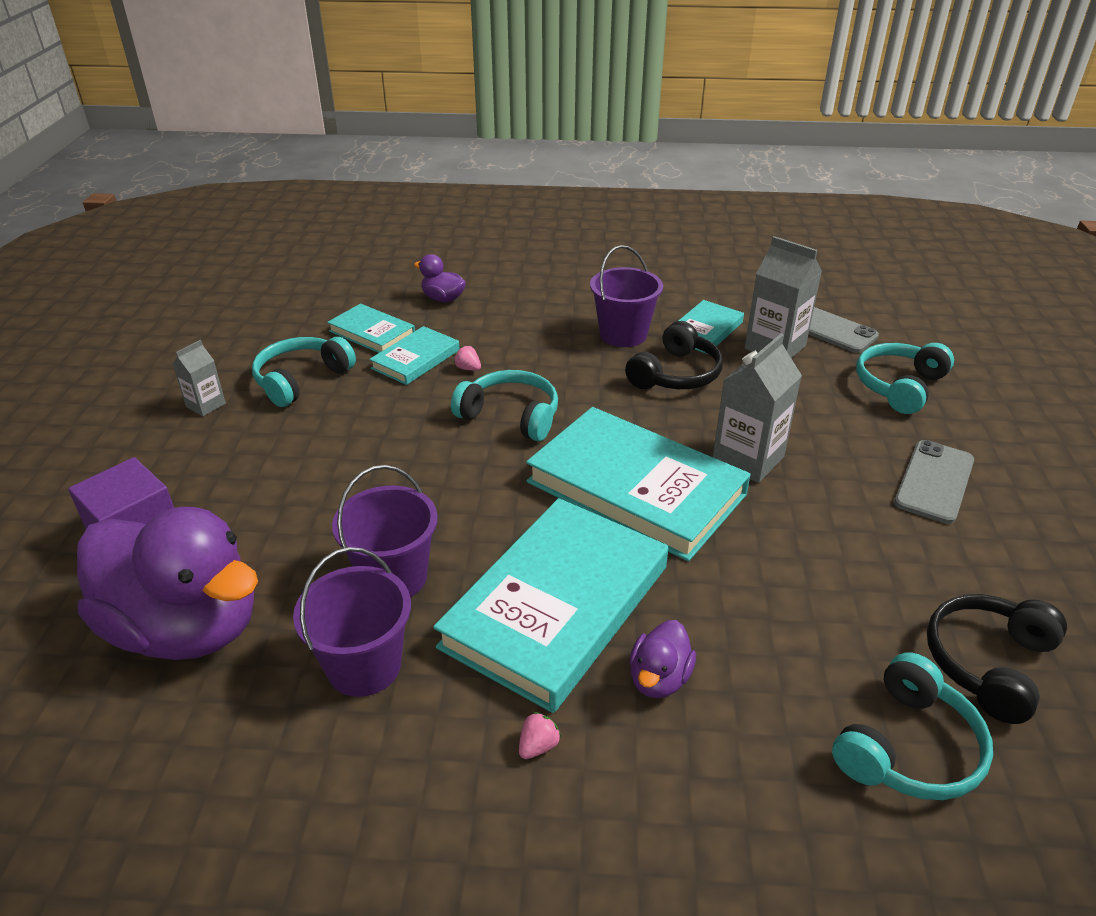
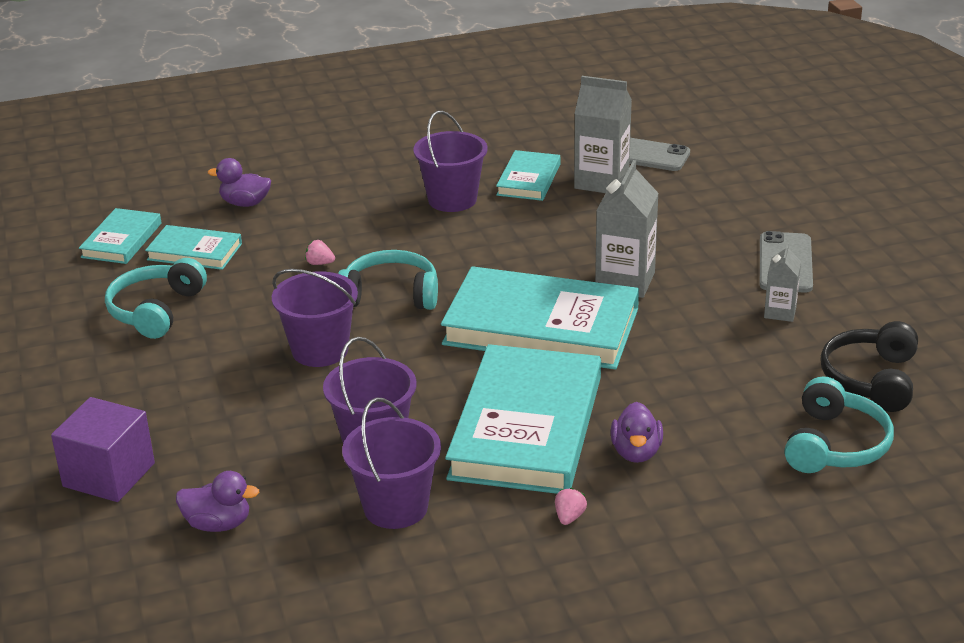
camera: 20 degrees left, 5 degrees down
purple duck [77,507,258,660] -> purple duck [176,471,260,532], size x0.42
grey carton [173,340,226,416] -> grey carton moved to [764,243,801,322]
turquoise book [369,326,459,385] -> turquoise book moved to [79,208,161,264]
black headphones [625,321,723,389] -> none
turquoise headphones [856,343,954,414] -> none
none -> purple bucket [272,269,358,367]

